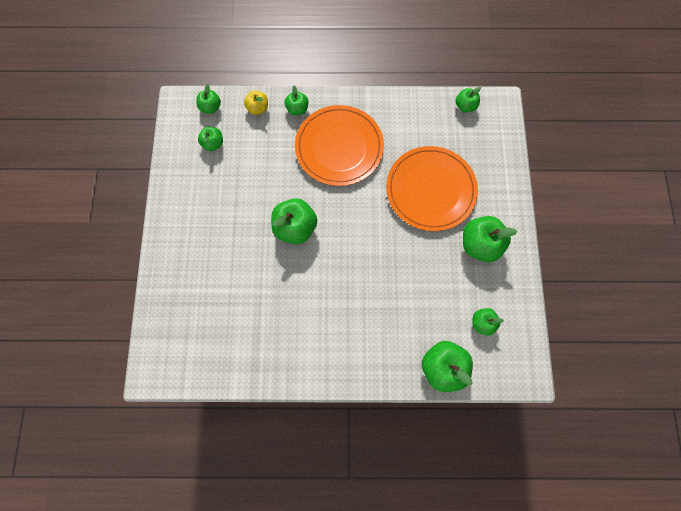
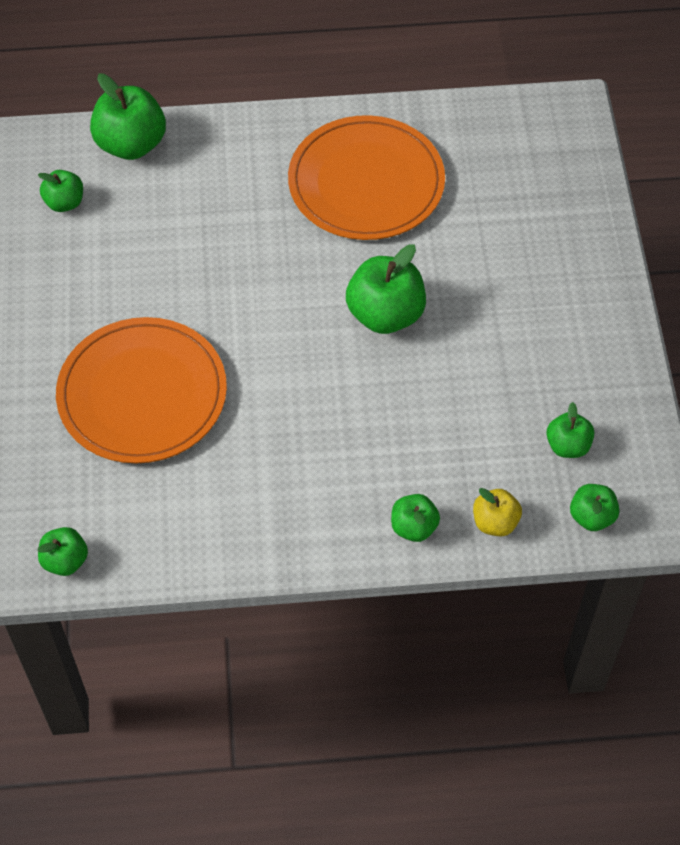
camera: 175 degrees right, 15 degrees down
orange plate [295,105,384,186] -> orange plate moved to [288,115,445,240]
green apple [463,216,517,262] -> none

